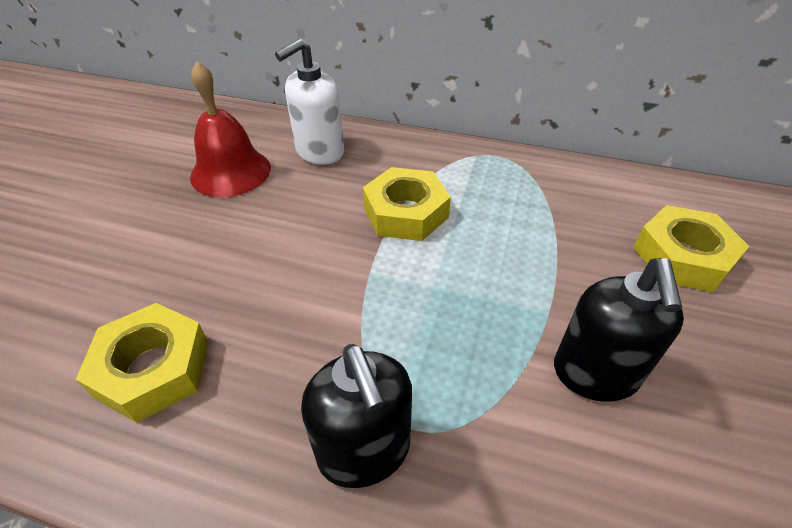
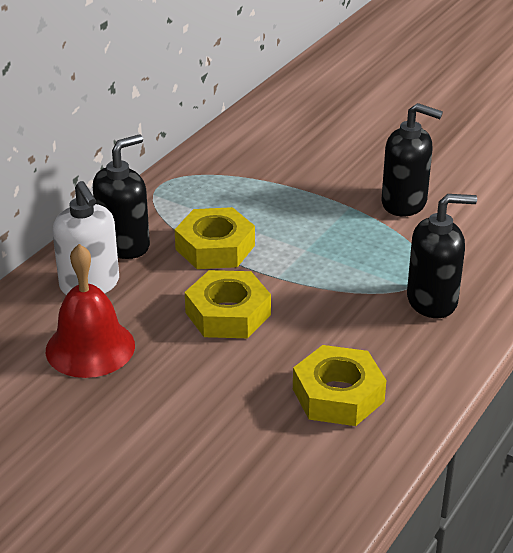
camera: 75 degrees left, 10 degrees down
yellow nut [633,205,750,292] -> yellow nut moved to [185,270,271,338]
none -> black soap dispenser [93,134,150,259]

